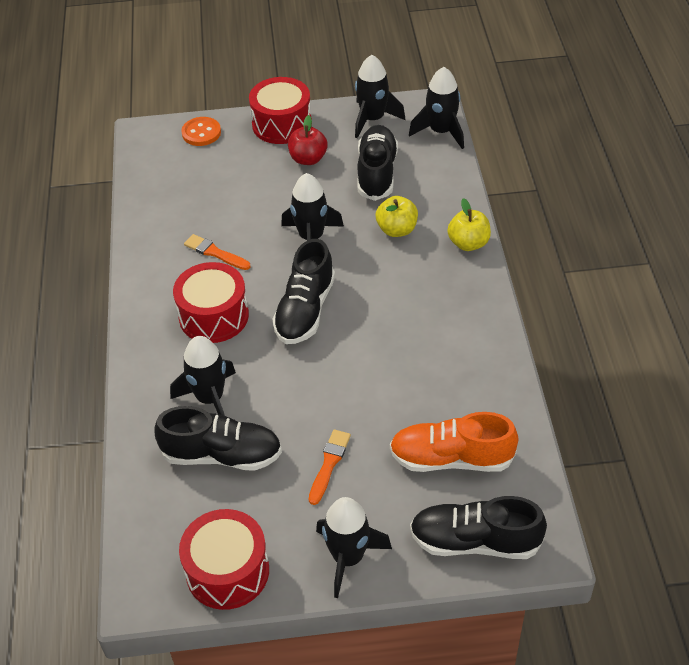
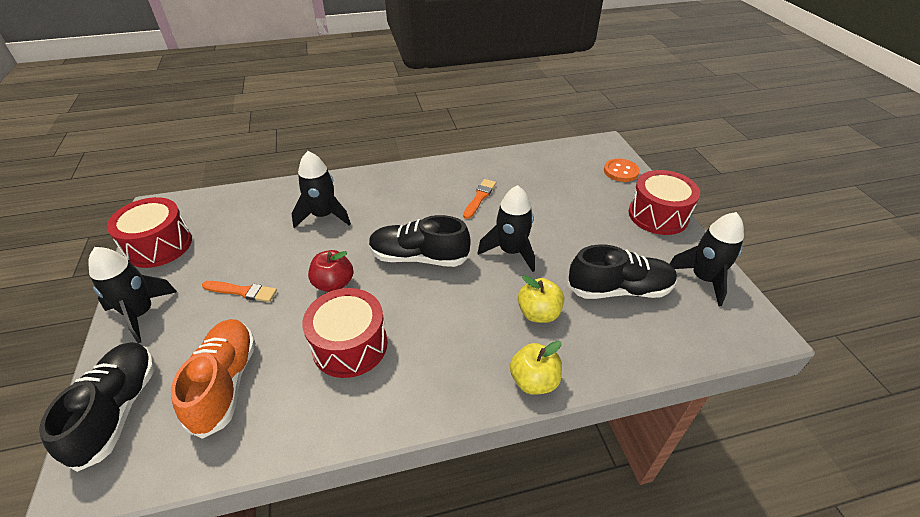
camera: 80 degrees right, 5 degrees down
black shoe [154,406,282,471] -> none
red drum [173,262,249,343] -> red drum moved to [302,288,388,378]
red apple [288,115,327,165] -> red apple moved to [308,250,353,292]
black rocket [409,67,464,149] -> none

